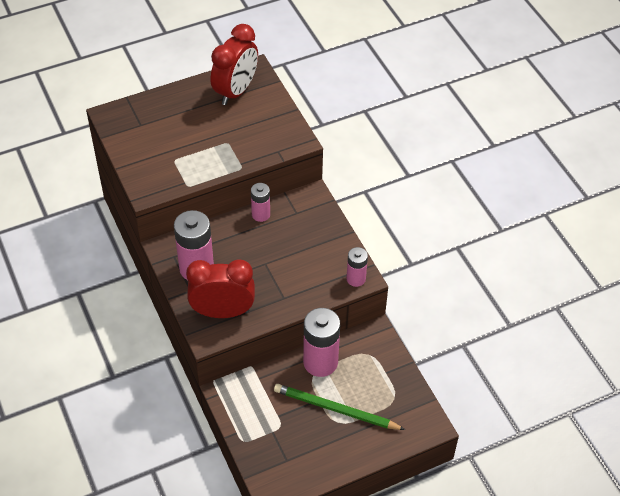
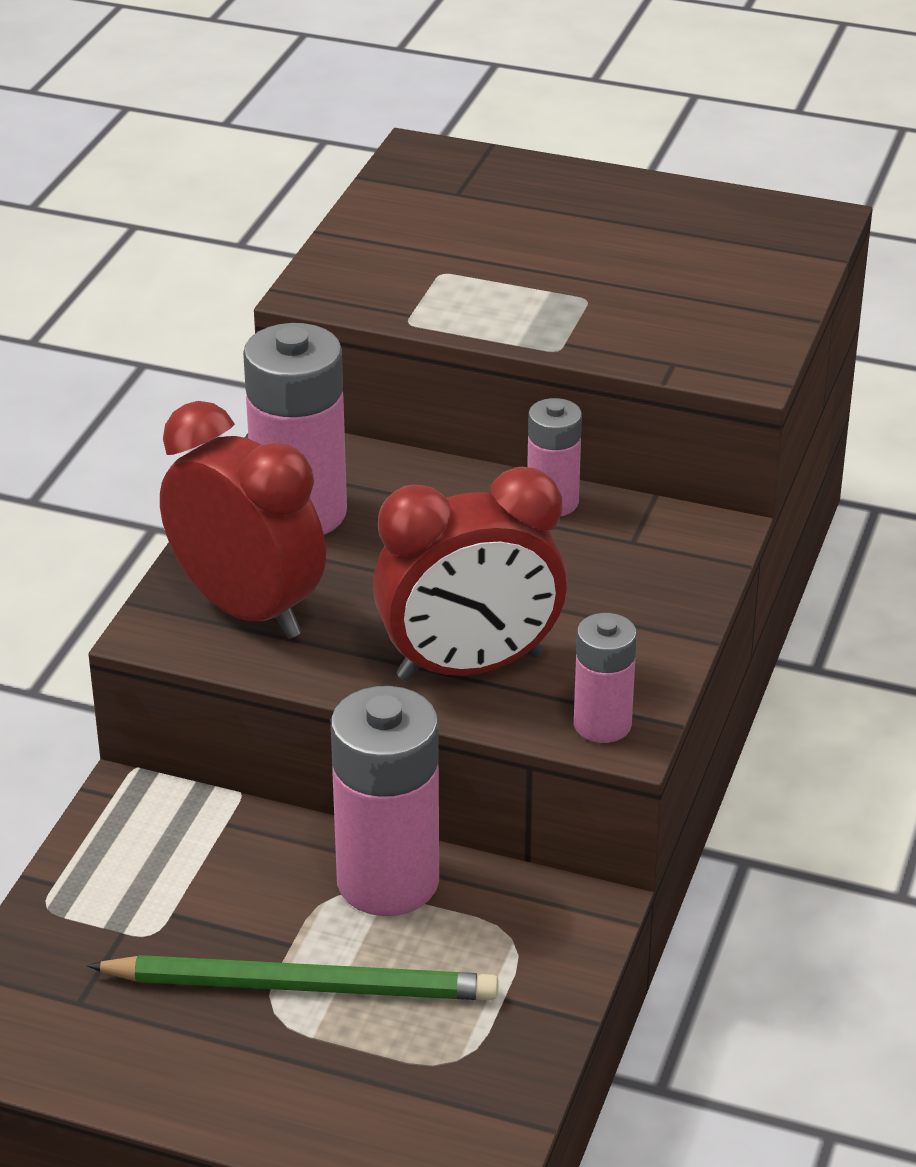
camera: 45 degrees right, 15 degrees down
red clock [211,24,258,105] -> red clock moved to [373,467,567,681]
green pencil [274,384,405,430] -> green pencil turned 120 degrees clockwise [87,955,499,1000]

